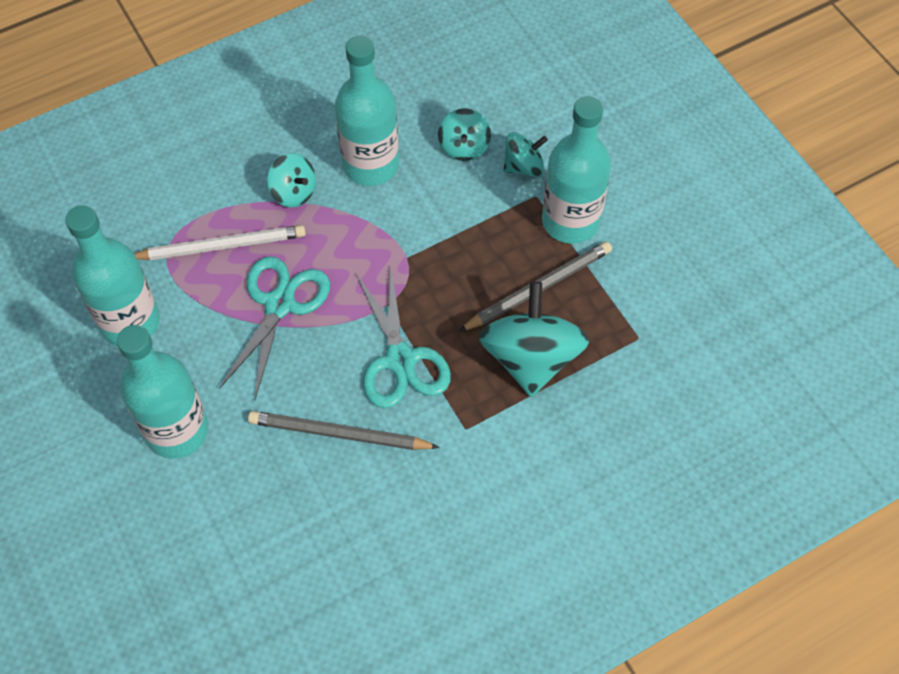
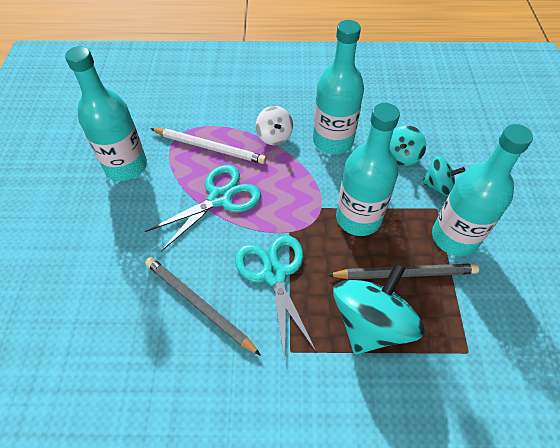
camera: 30 degrees right, 5 degrees down
turquoise bottle [117,325,209,459] -> turquoise bottle moved to [336,103,400,236]
turquoise spinning top [267,153,316,208] -> white spinning top [256,106,293,145]
turquoise scissors [356,268,451,408] -> turquoise scissors turned 150 degrees clockwise [235,235,317,360]

